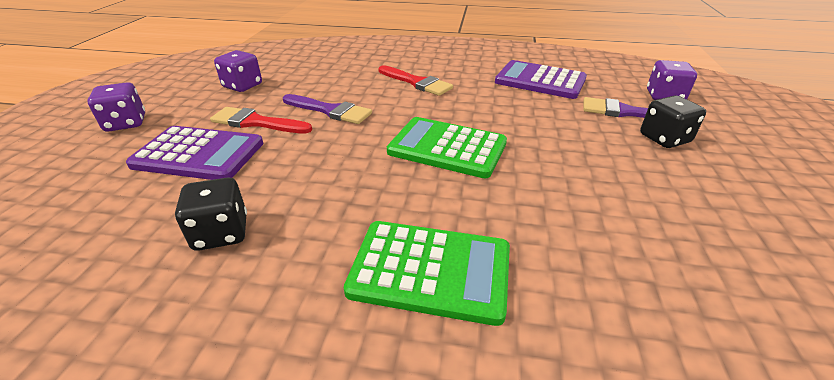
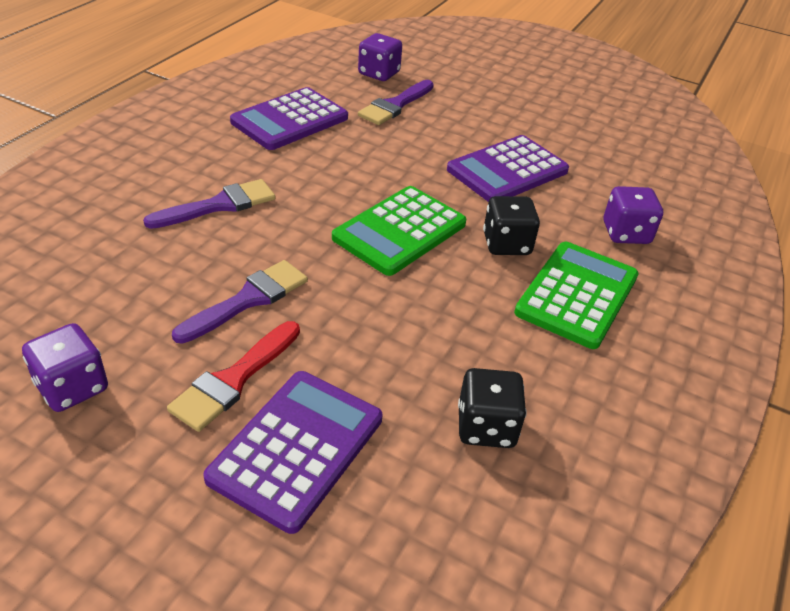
camera: 75 degrees left, 5 degrees up
purple dice [87,82,145,132] -> purple dice moved to [604,186,663,244]
red brush [379,65,453,96] -> purple brush [143,179,275,229]
black dice [640,95,706,148] -> black dice moved to [483,196,540,255]
none -> purple calculator [447,135,569,202]

